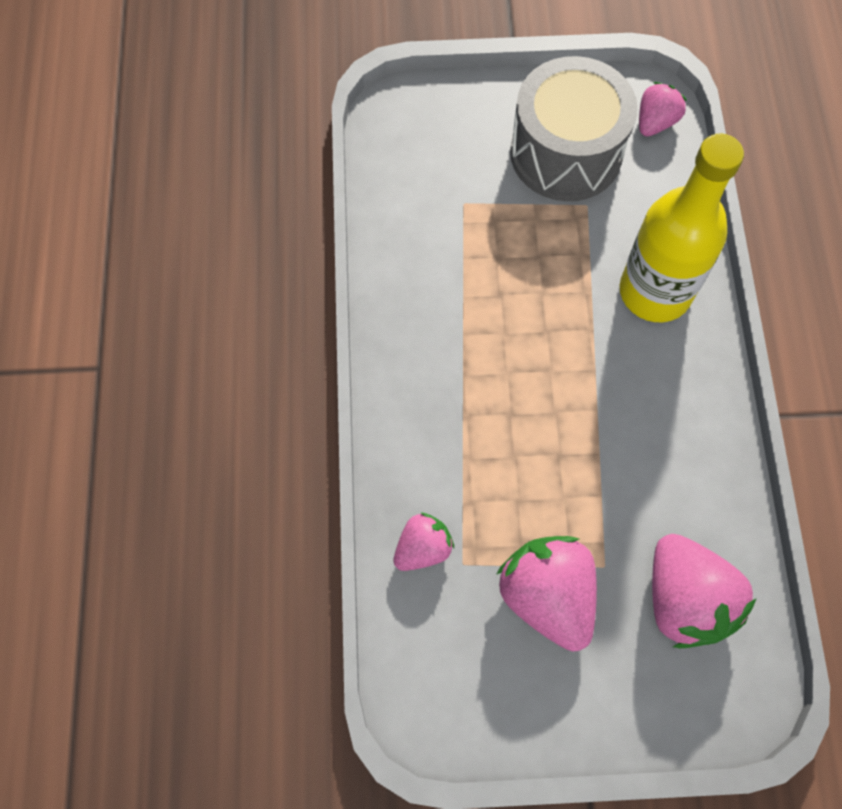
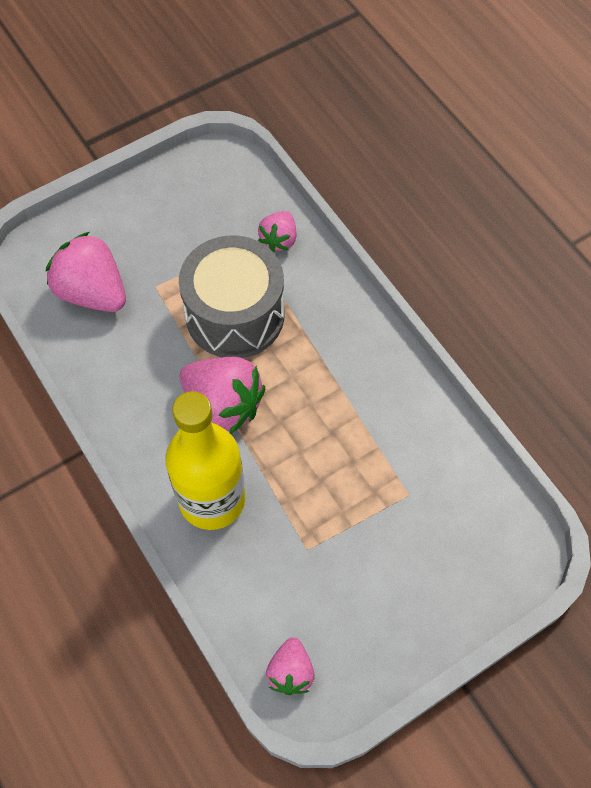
camera: 150 degrees right, 5 degrees down
pink strawberry [496,536,597,651] -> pink strawberry moved to [179,357,265,434]
grey drum [510,56,638,201] -> grey drum moved to [179,235,285,358]

